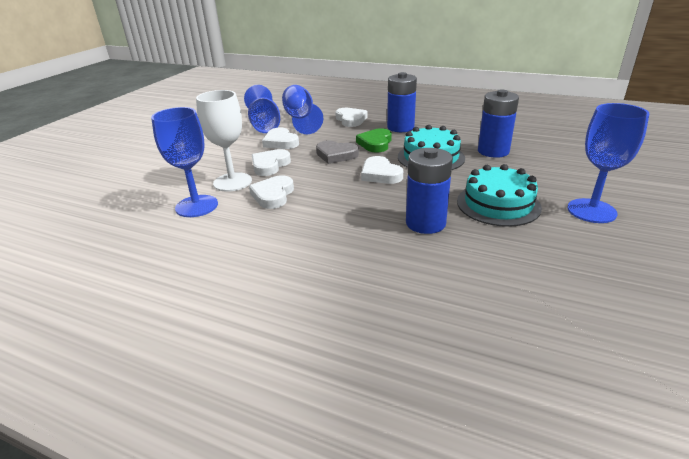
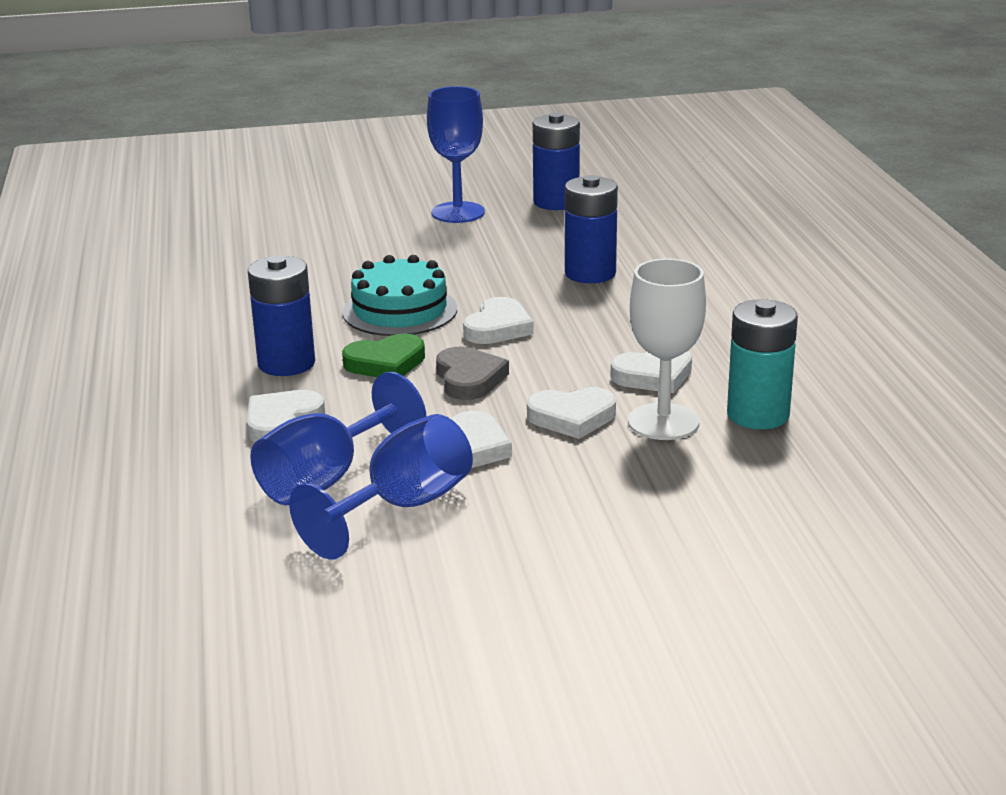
camera: 125 degrees left, 5 degrees down
blue goblet [151,107,218,217] -> turquoise battery [727,299,798,429]
turquoise cake [457,164,542,227] -> none
blue battery [478,90,519,158] -> blue battery moved to [533,112,580,210]

